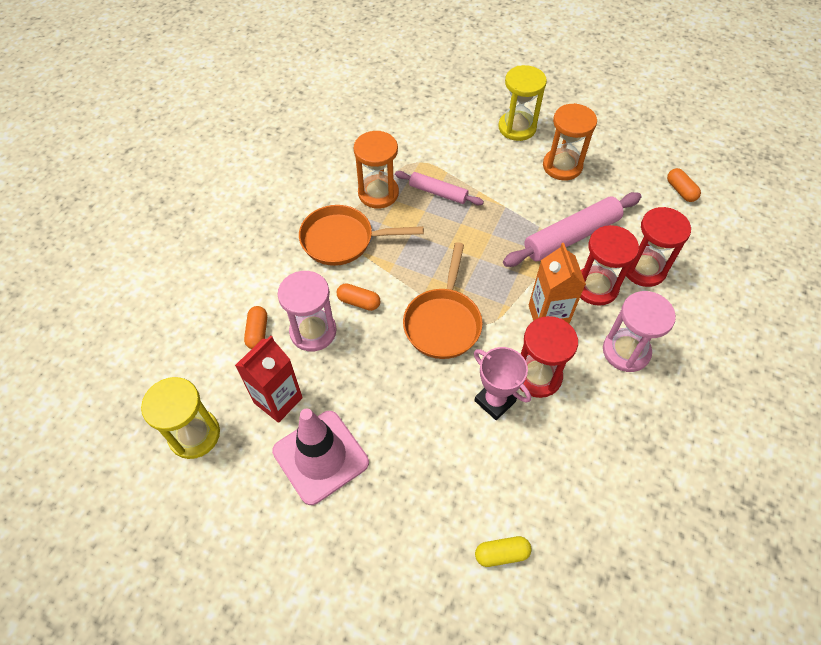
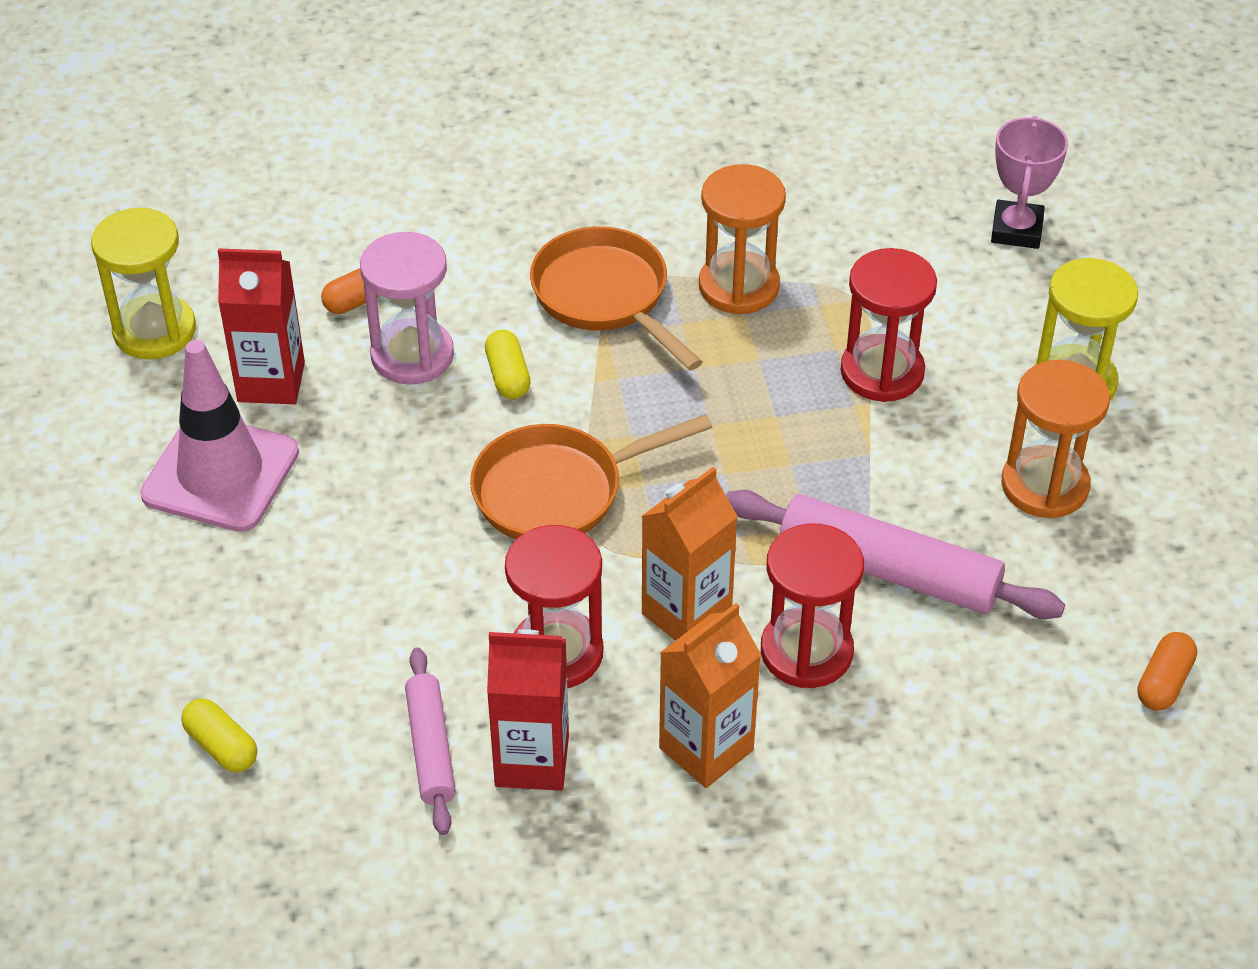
camera: 55 degrees right, 10 degrees down
orange capsule [337,283,380,311] -> yellow capsule [485,330,531,399]
pink rolling pin [395,171,484,205] -> pink rolling pin moved to [405,648,456,835]
pink trophy [474,347,531,420] -> pink trophy moved to [991,116,1068,249]
pink hourglass [603,291,676,372] -> orange carton [659,603,761,788]
red hourglass [626,207,691,287] -> red hourglass moved to [841,248,937,402]
none -> red carton [487,629,569,791]

